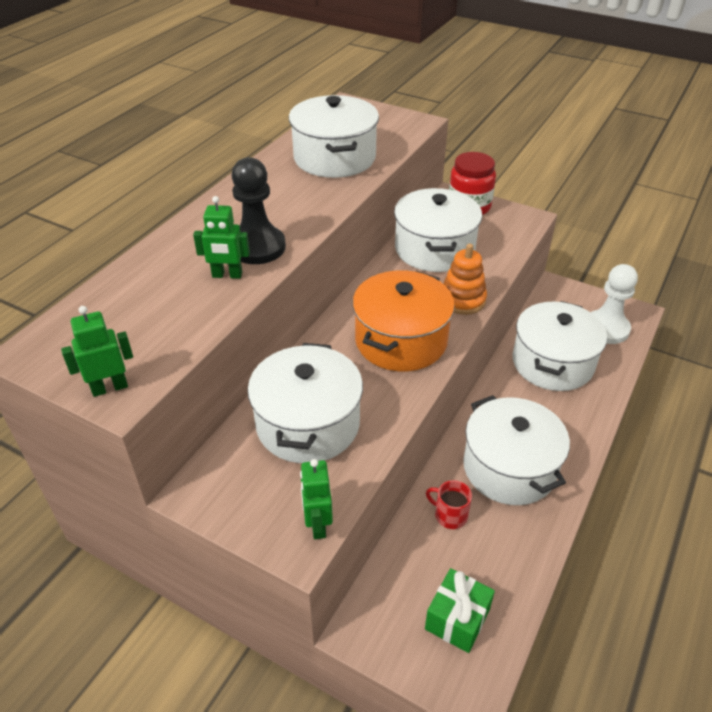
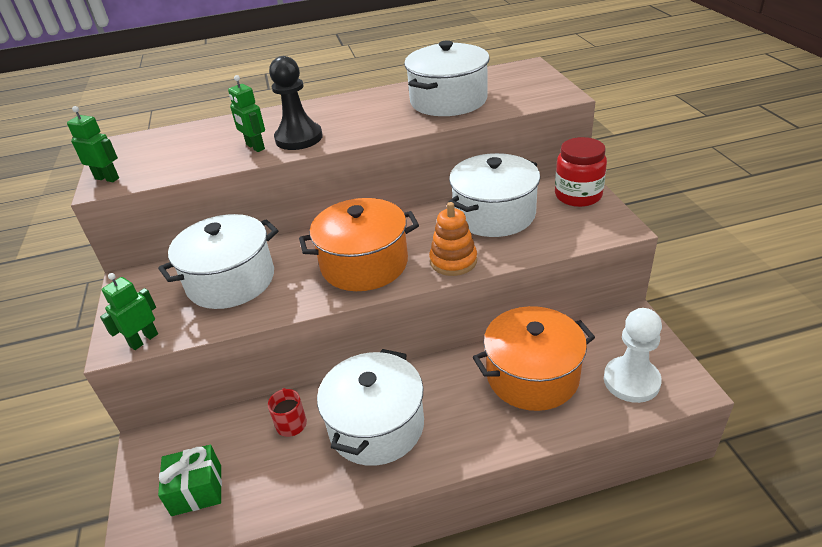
camera: 50 degrees right, 5 degrees down
white pot [513,301,607,391] -> orange pot [473,306,595,411]

